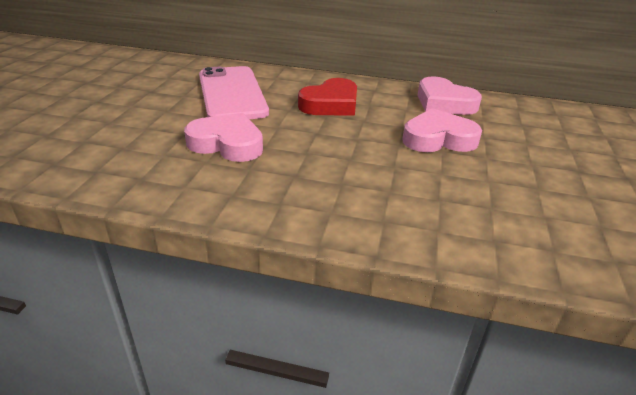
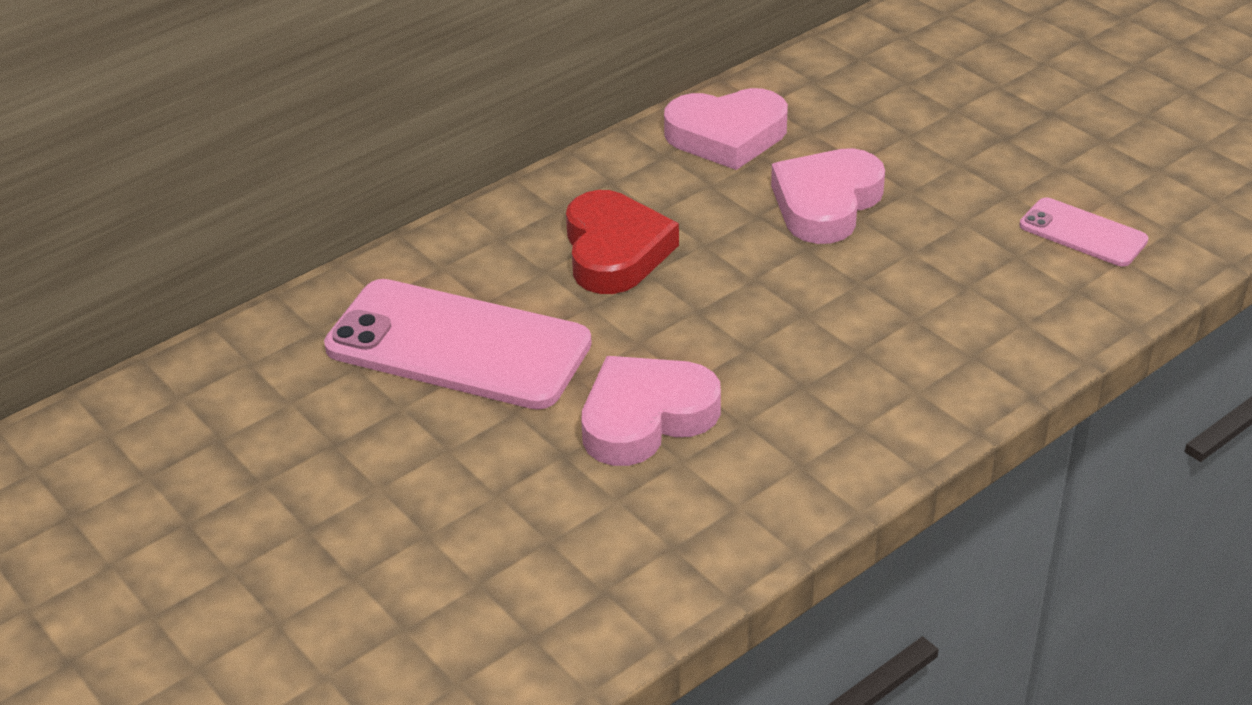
camera: 50 degrees left, 5 degrees up
none -> pink phone [1020,197,1148,266]

